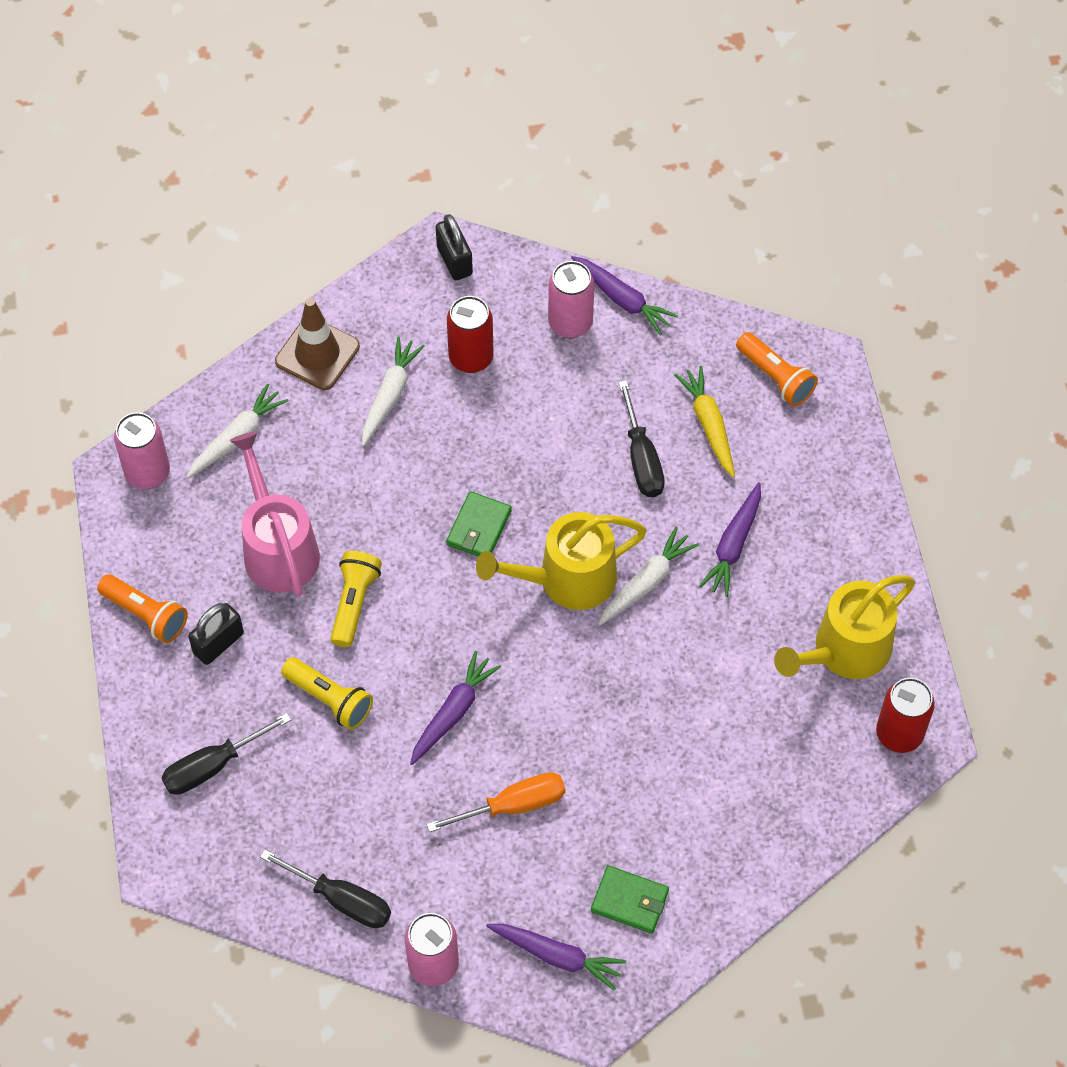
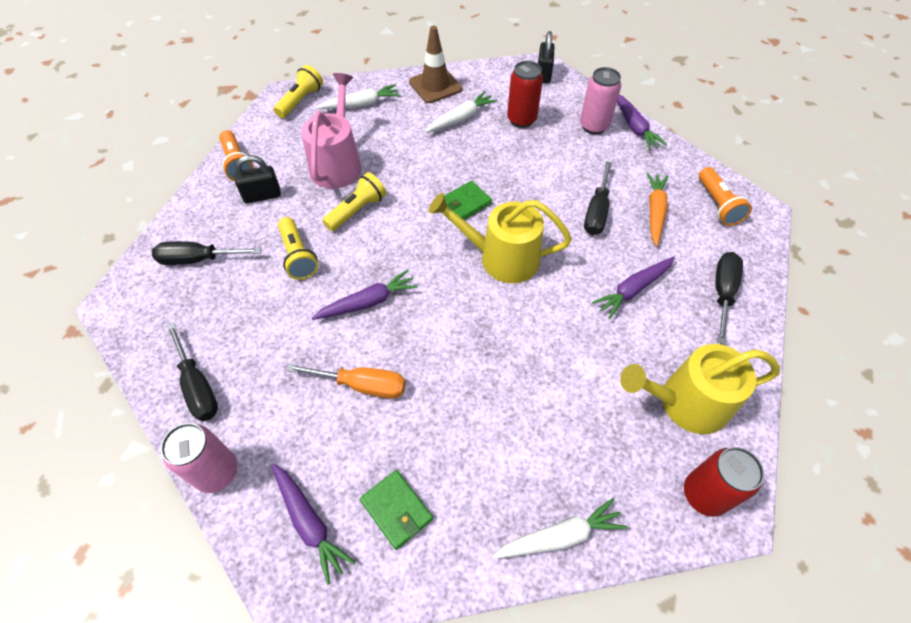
camera: 30 degrees right, 5 degrees down
pink can [114,412,170,489] -> yellow flashlight [273,65,323,118]
white carrot [598,527,699,625] -> white carrot moved to [493,498,627,559]
yellow carrot [674,366,735,477] -> orange carrot [647,173,668,247]
none -> black screwdriver [715,252,743,344]

